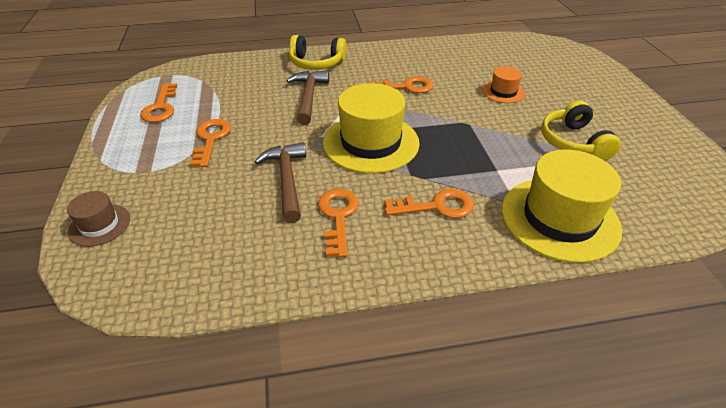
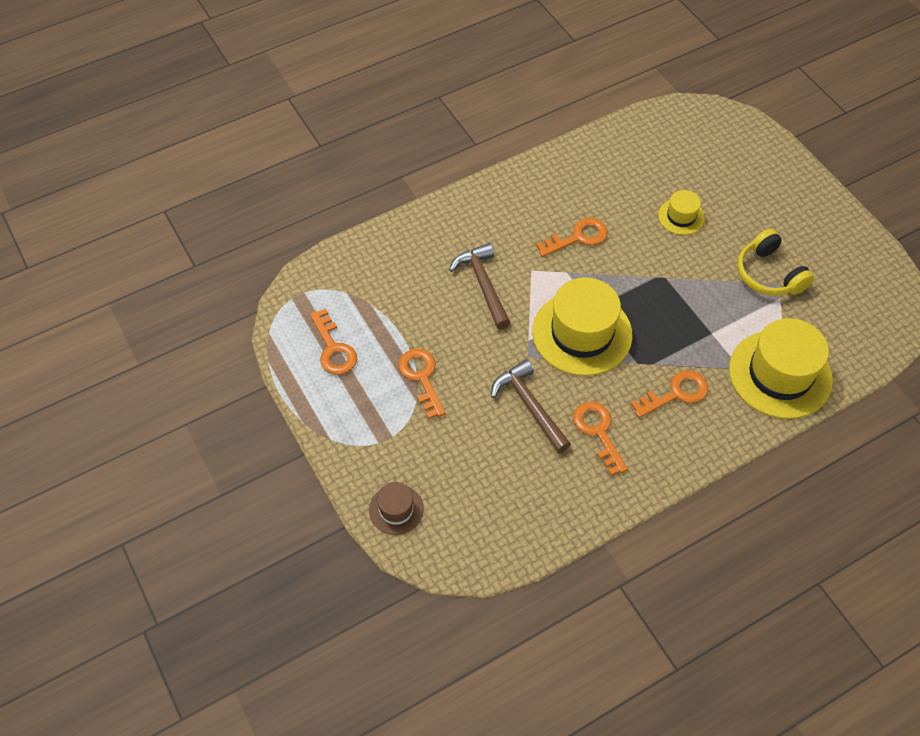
camera: 20 degrees left, 15 degrees up
yellow headphones [289,35,347,70] -> none
orange hat [482,66,525,103] -> yellow hat [658,190,705,235]

